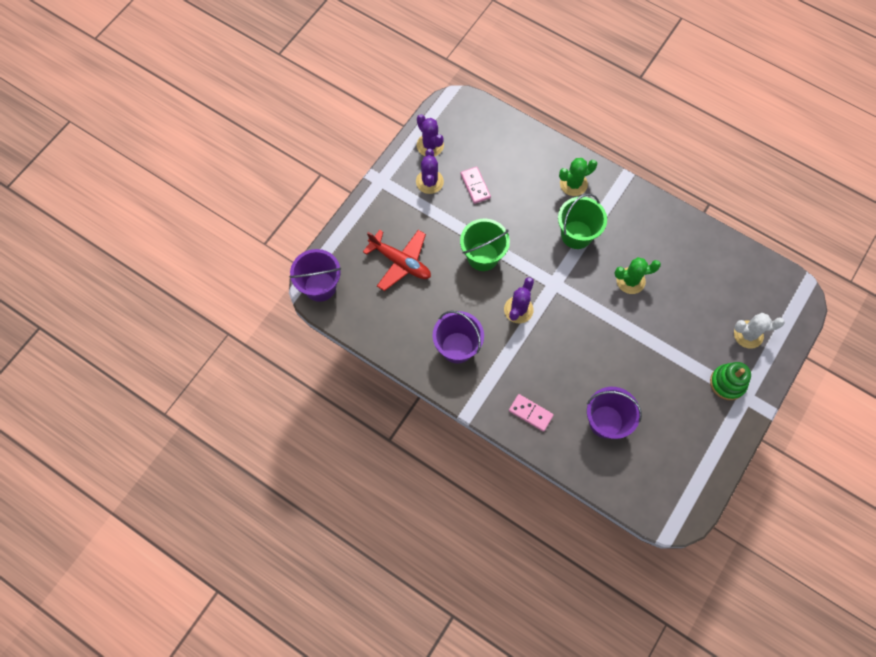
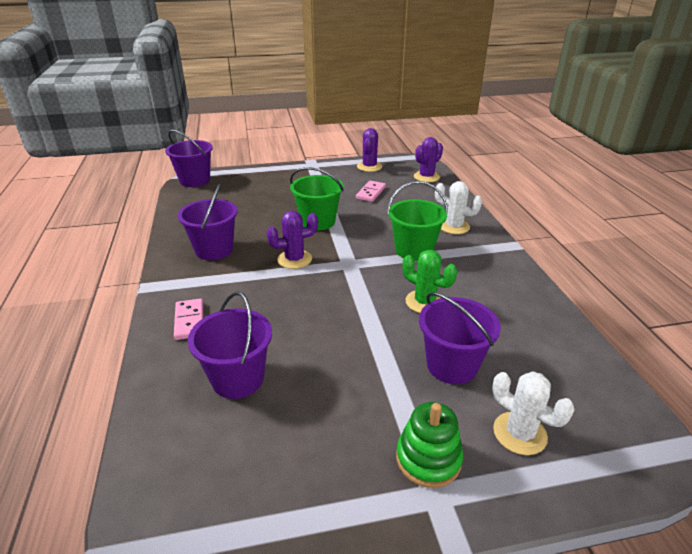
camera: 45 degrees right, 35 degrees down
red plane [363,230,431,291] -> none
purple cactus [416,149,444,194] -> purple cactus moved to [414,137,443,182]
green cactus [559,158,597,196] -> white cactus [435,181,482,234]
none -> purple bucket [419,292,501,384]

